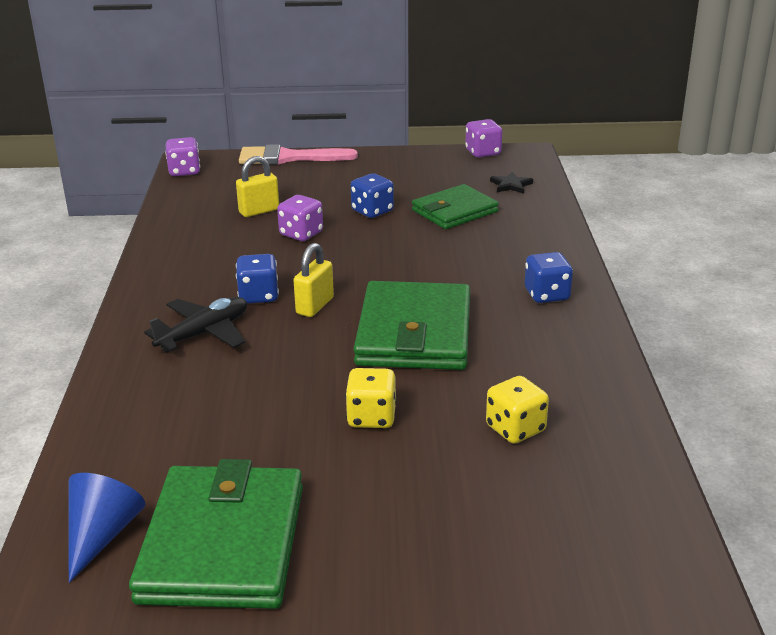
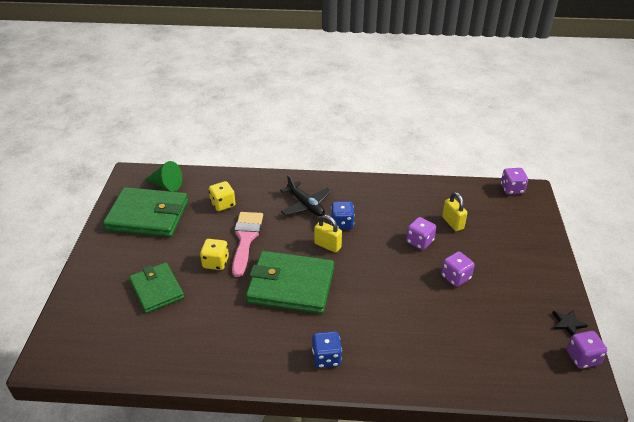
camera: 95 degrees right, 10 degrees up
blue cone [69,473,146,583] -> green cone [145,161,182,191]
pink brush [239,144,358,165] -> pink brush moved to [232,212,263,277]
blue dice [351,173,394,218] -> purple dice [441,252,475,287]
green wallet [412,184,499,229] -> green wallet moved to [129,262,184,313]
yellow dice [486,376,549,444] -> yellow dice moved to [209,181,236,211]
black star [490,172,533,194] -> black star moved to [553,310,588,335]

